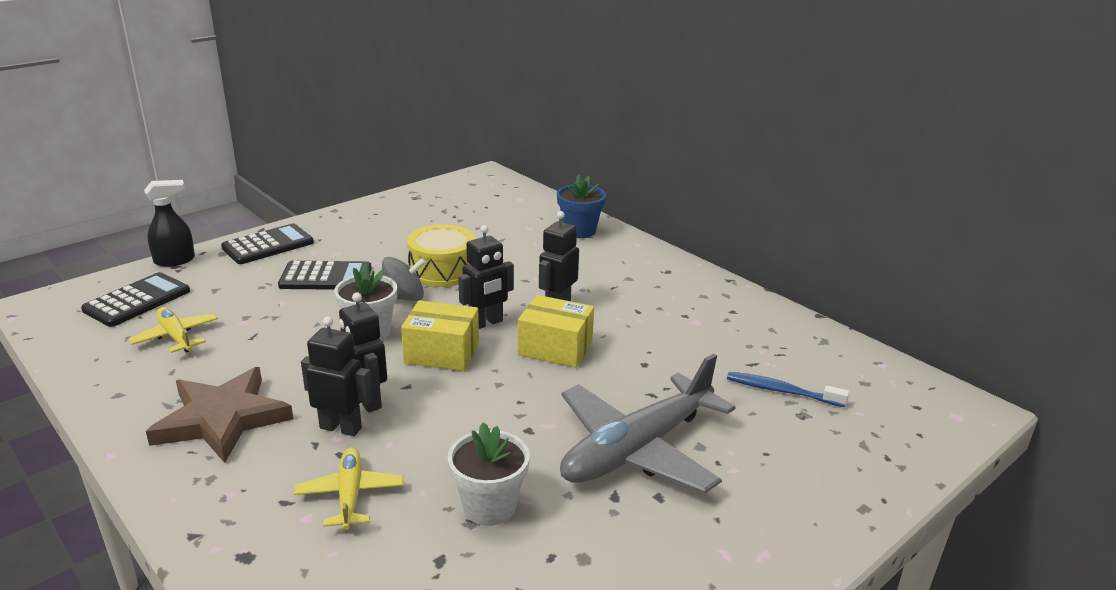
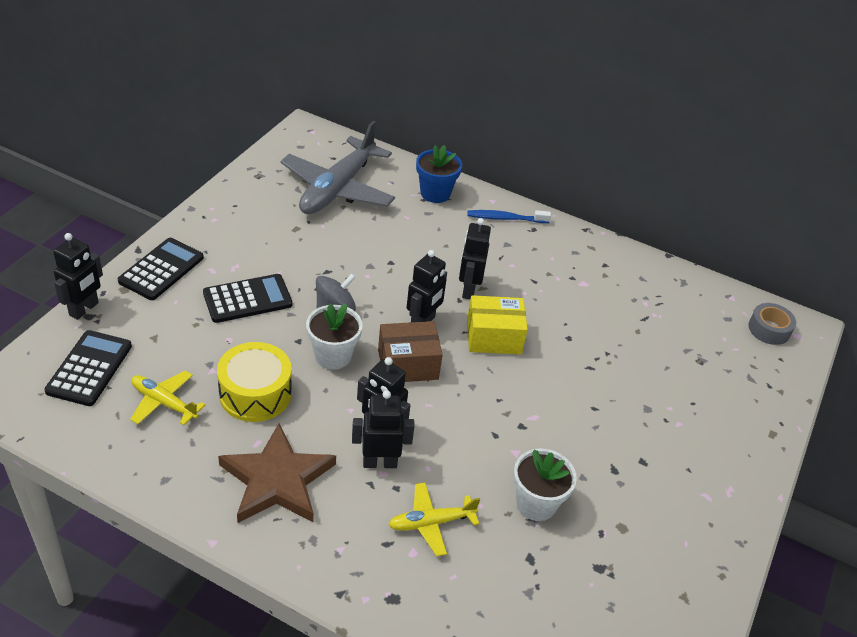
camera: 25 degrees left, 15 degrees up
black spray bottle [144,180,195,267] -> black robot [53,233,103,320]
yellow plane [294,447,403,530] -> yellow plane turned 75 degrees counterclockwise [388,483,480,556]
yellow box [401,300,479,371] -> brown box [378,321,443,382]
yellow drum [407,224,475,287] -> yellow drum moved to [217,342,292,422]
grey plane [560,354,735,494] -> grey plane moved to [280,120,395,214]
blue toothbrush [727,372,849,407] -> blue toothbrush moved to [468,210,551,223]
none -> grey tape [748,303,796,345]

